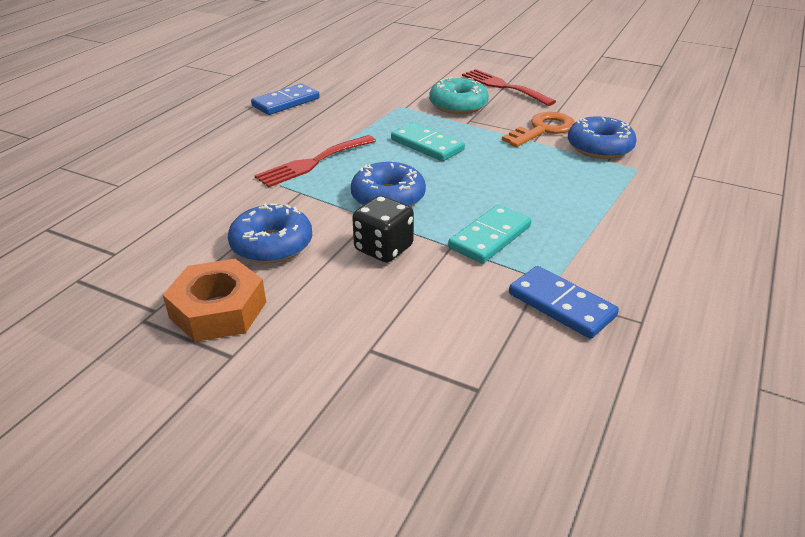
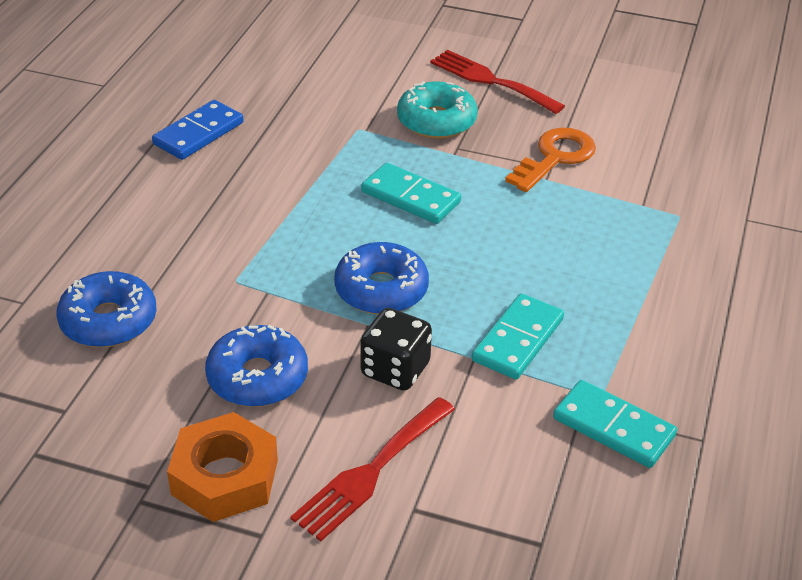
camera: 10 degrees left, 5 degrees up
red fork [254,135,376,188] -> red fork moved to [290,397,455,541]
blue domino [509,266,619,339] -> turquoise domino [553,380,677,468]
blue donut [568,117,637,159] -> blue donut moved to [56,271,157,347]

